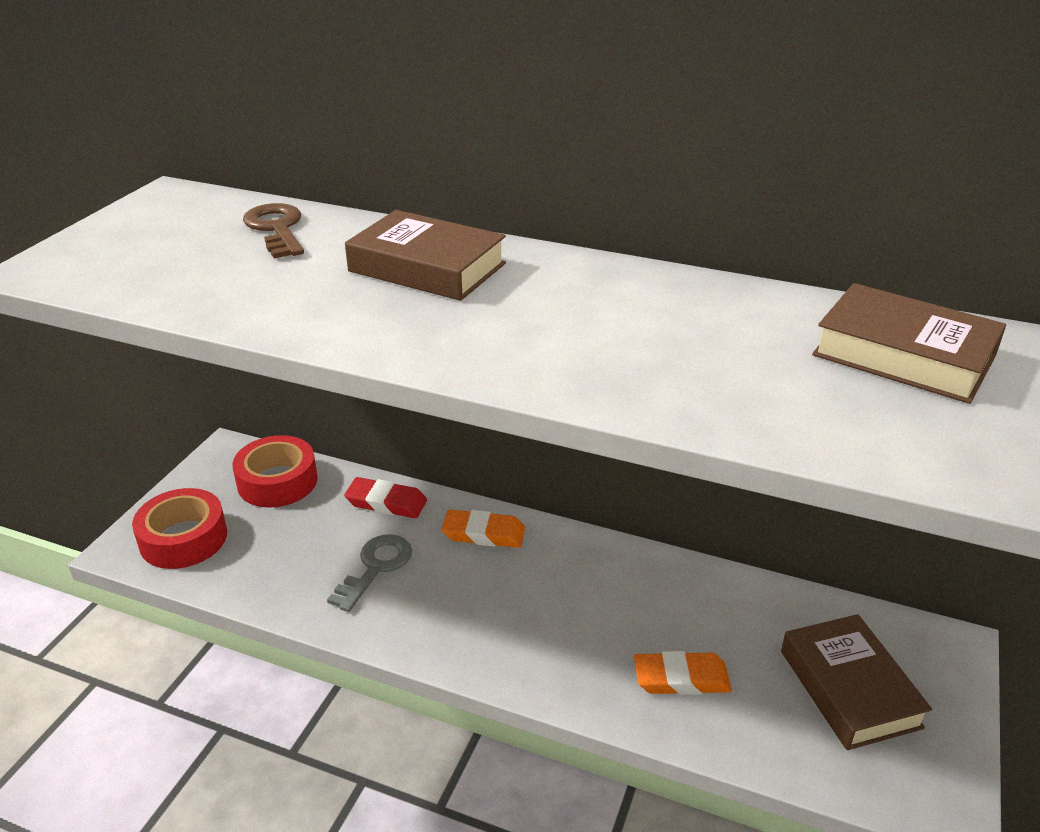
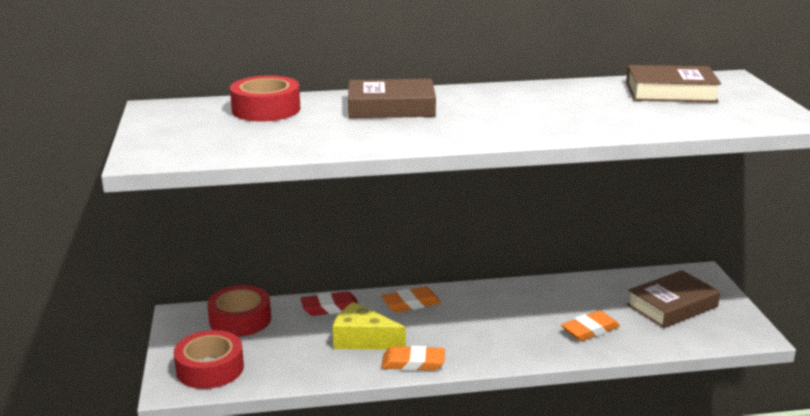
camera: 30 degrees left, 10 degrees down
brown key [243,203,304,258] -> red tape [230,75,300,121]
grey key [327,534,412,612] -> yellow cheese [333,302,406,350]
brown book [781,614,932,750] -> brown book turned 75 degrees counterclockwise [627,270,720,328]
none -> orange eraser [381,346,445,371]

